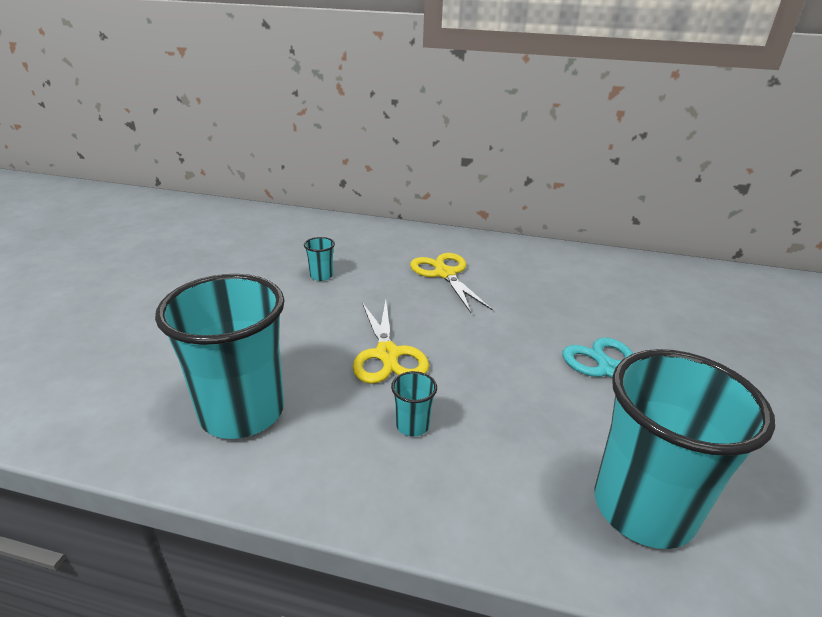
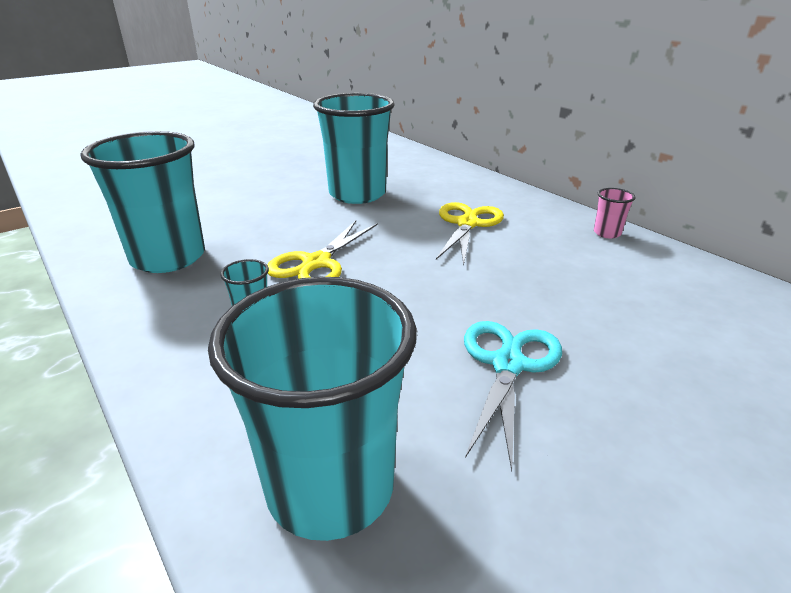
camera: 40 degrees right, 0 degrees up
turquoise cup [304,237,335,281] -> turquoise cup [313,93,395,204], size x2.49
none -> pink cup [594,188,636,239]

